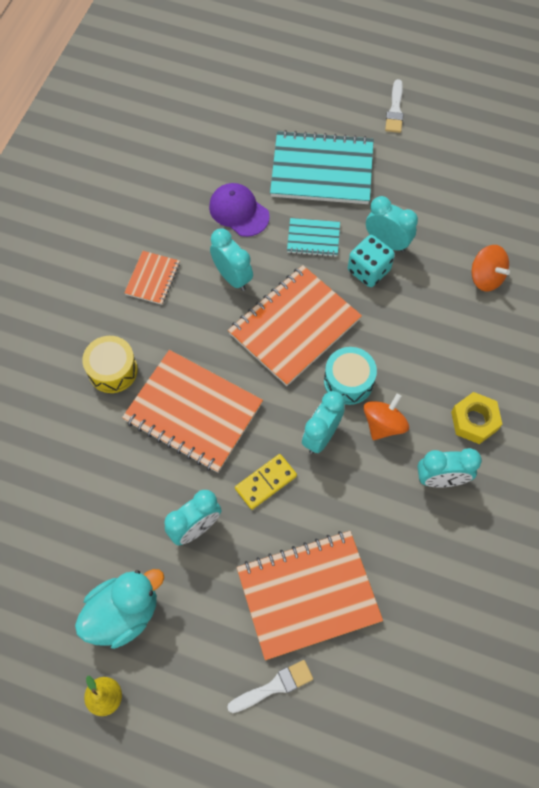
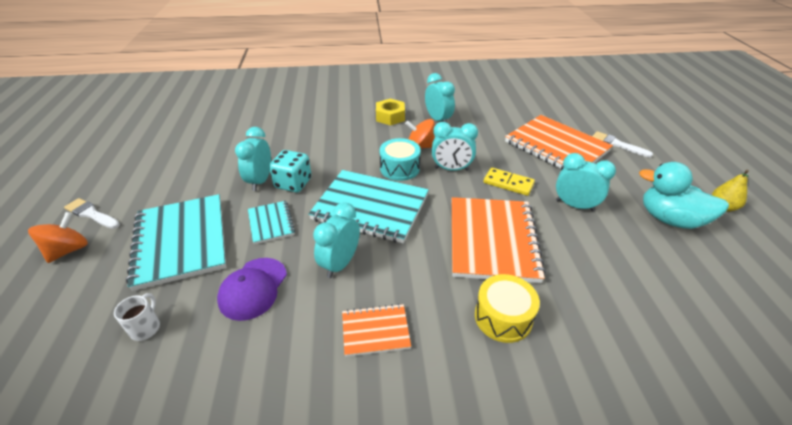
camera: 115 degrees left, 25 degrees down
orange notebook [228,265,362,386] -> turquoise notebook [308,170,429,243]
white brush [385,79,404,133] -> white brush turned 135 degrees counterclockwise [64,198,120,229]
orange spinning top [472,245,510,291] -> orange spinning top moved to [28,212,88,263]
none -> white mug [114,293,160,341]

